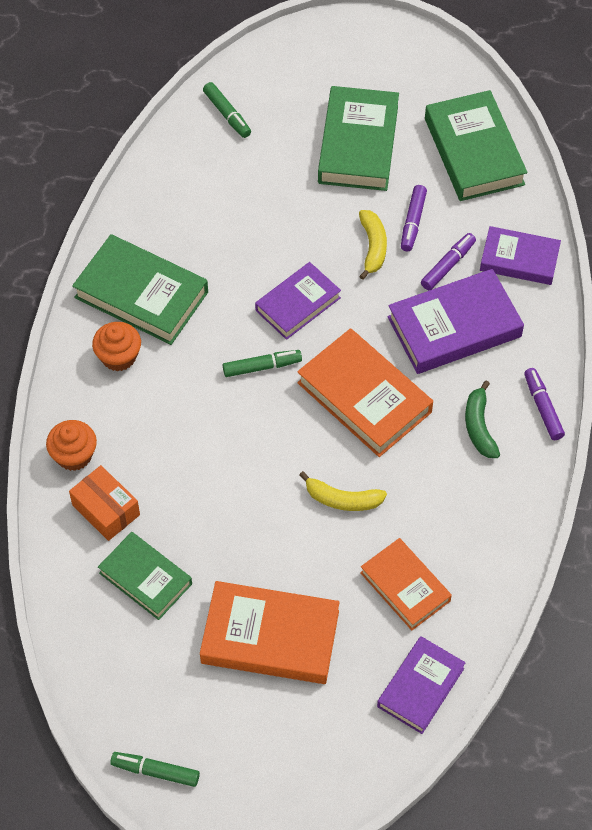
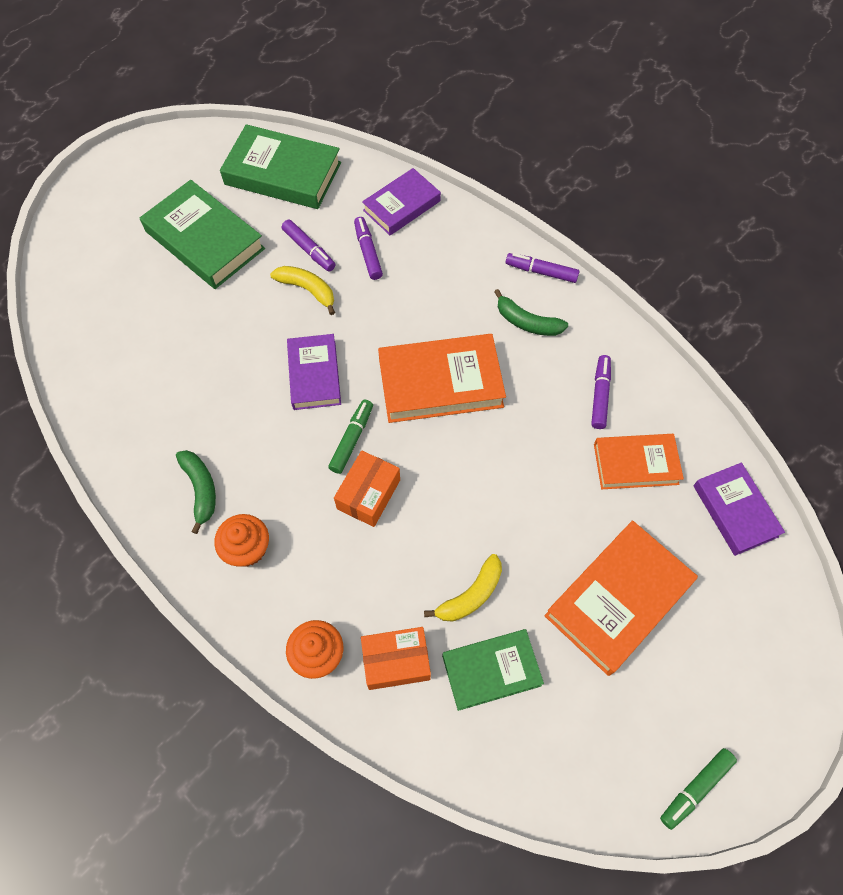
camera: 55 degrees left, 5 degrees up
green book [72,234,208,345] -> green banana [176,450,216,534]
green marker [203,82,251,138] -> none
yellow banana [299,471,387,511] -> yellow banana moved to [424,554,502,622]
purple book [388,269,524,374] -> none
none -> orange box [334,450,400,527]
none -> purple marker [591,355,611,429]

